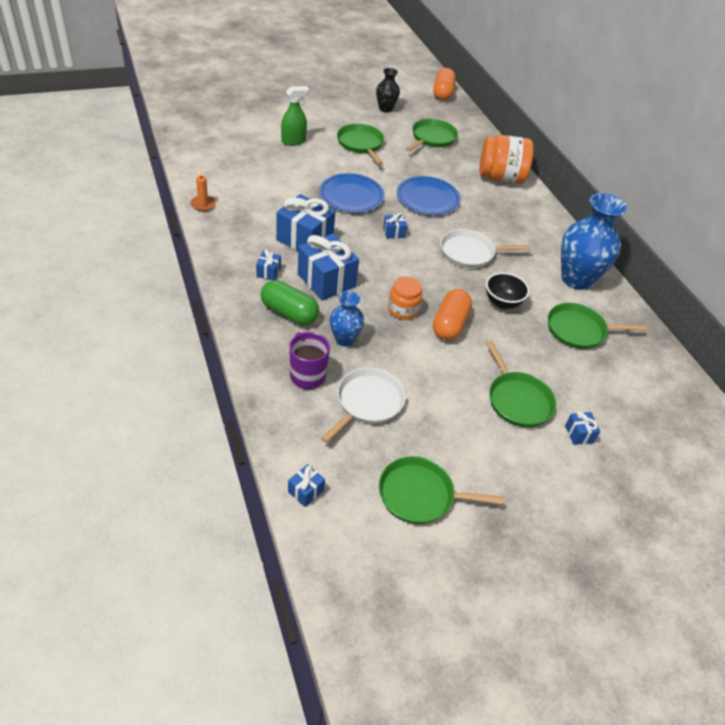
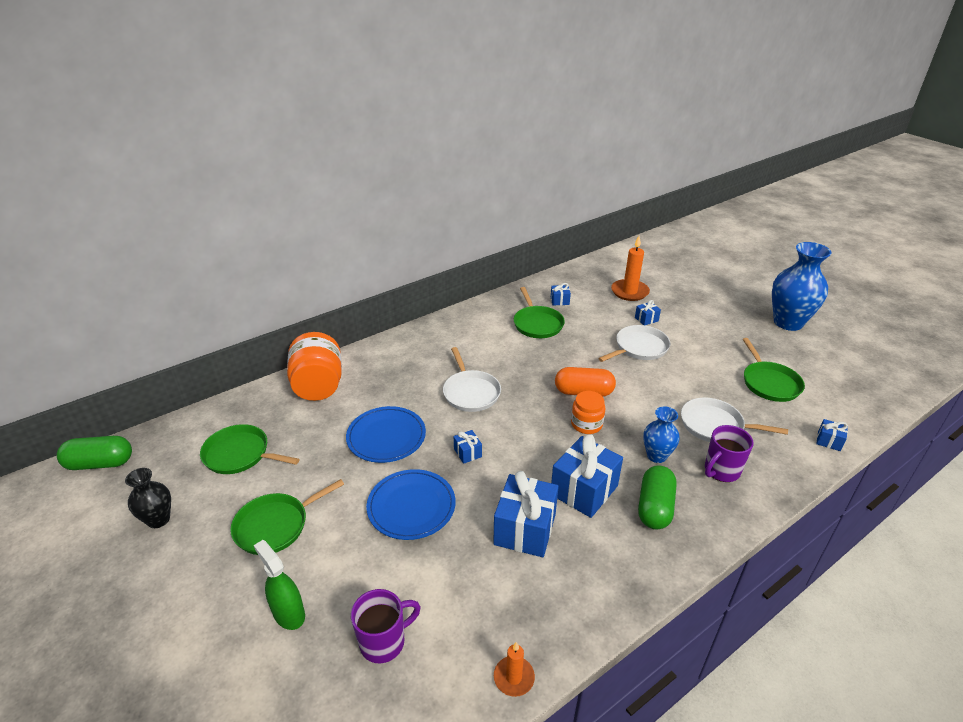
camera: 100 degrees left, 10 degrees down
blue gift [256,249,281,280] -> blue gift moved to [551,283,571,305]
orange capsule [433,68,456,100] -> green capsule [57,436,132,470]
black bowl [486,272,530,309] -> none
green pan [486,340,556,427] -> white pan [598,325,671,362]
blue vase [561,193,627,290] -> blue vase moved to [772,242,832,331]
none -> purple mug [351,589,421,663]
none -> orange candle [611,236,650,301]

